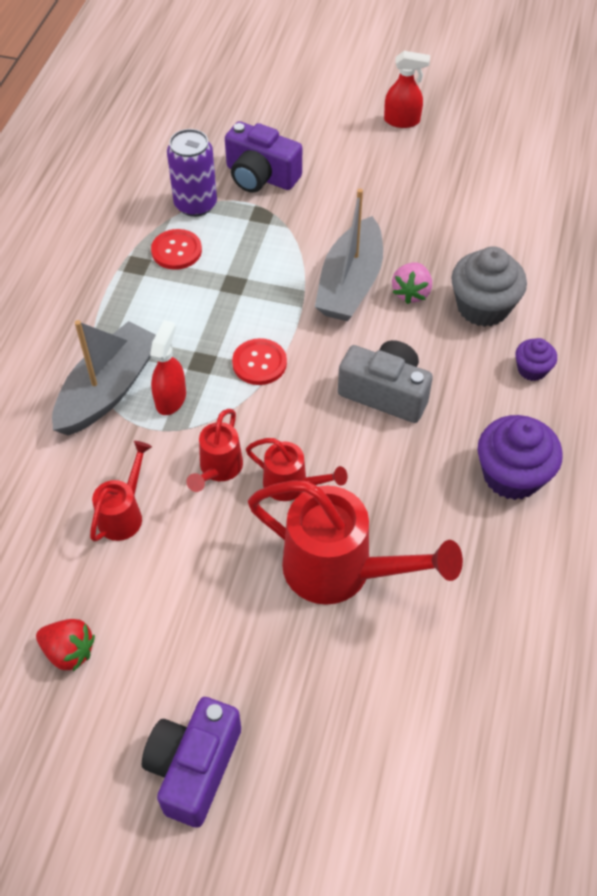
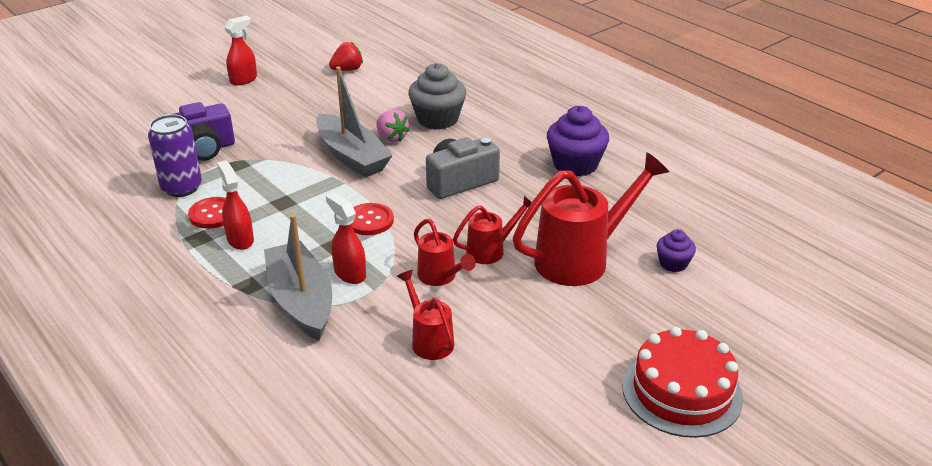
camera: 55 degrees left, 20 degrees down
red strawberry [36,619,95,672] -> red strawberry moved to [329,42,363,71]
purple camera [142,697,241,828] -> red cake [622,327,743,438]
purple cupcake [516,338,557,381] -> purple cupcake moved to [657,229,696,272]
none -> red spray bottle [217,160,254,250]

